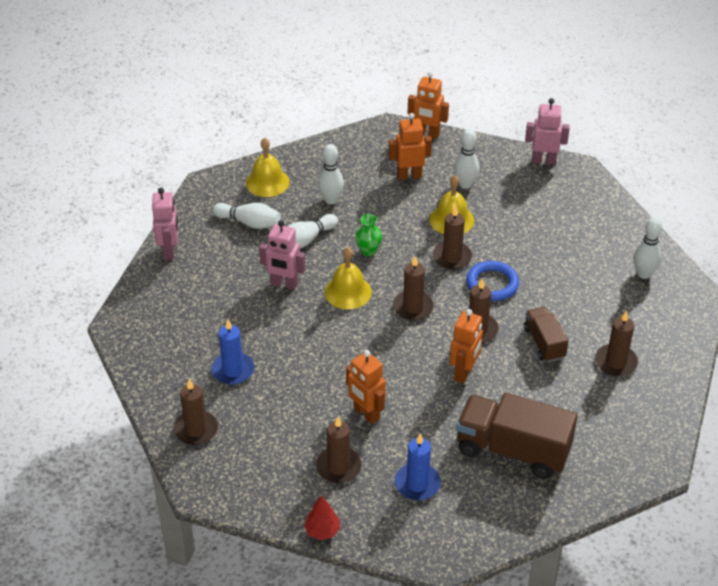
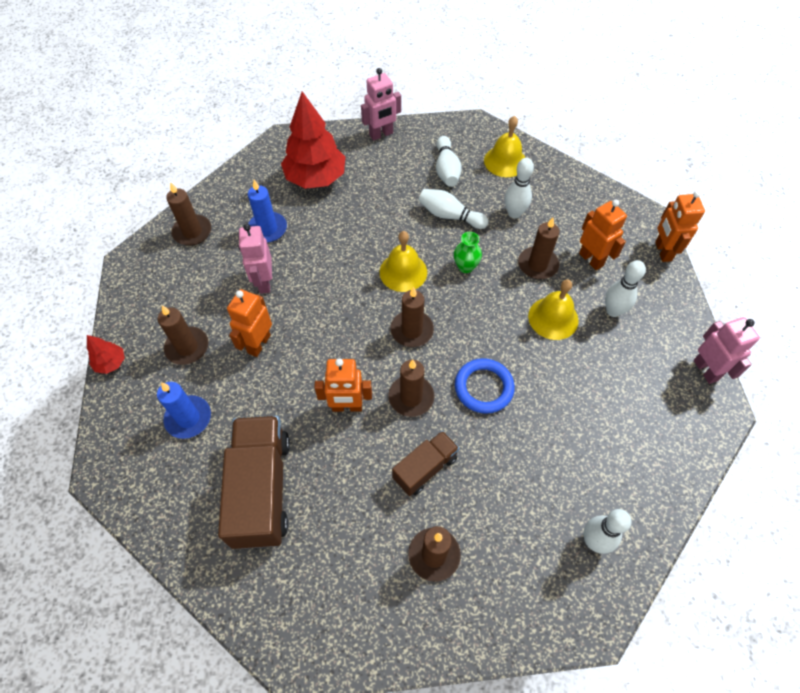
camera: 65 degrees right, 15 degrees up
pink robot [259,220,305,290] -> pink robot moved to [239,224,272,294]
brown candle [433,206,472,270] -> brown candle moved to [518,218,560,279]
none -> red tree [281,91,345,189]

